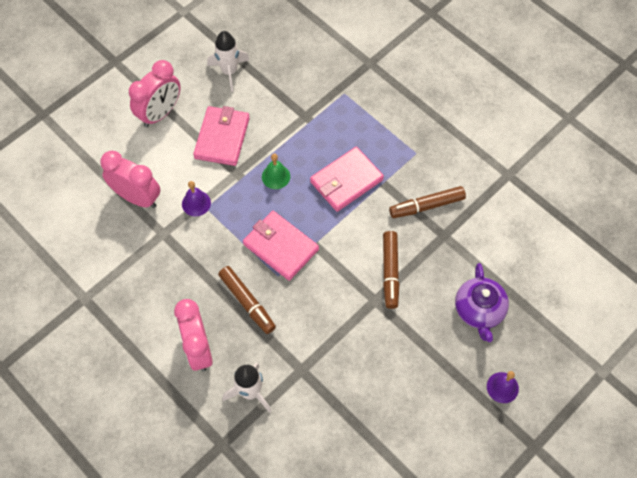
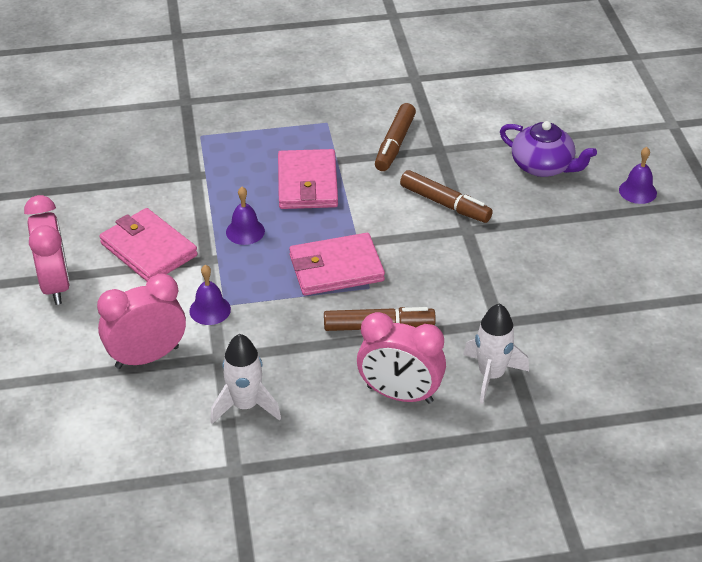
camera: 55 degrees left, 20 degrees down
white rocket [207,31,249,92] -> white rocket moved to [210,334,281,424]
green bell [262,154,290,189] -> purple bell [226,187,265,245]

